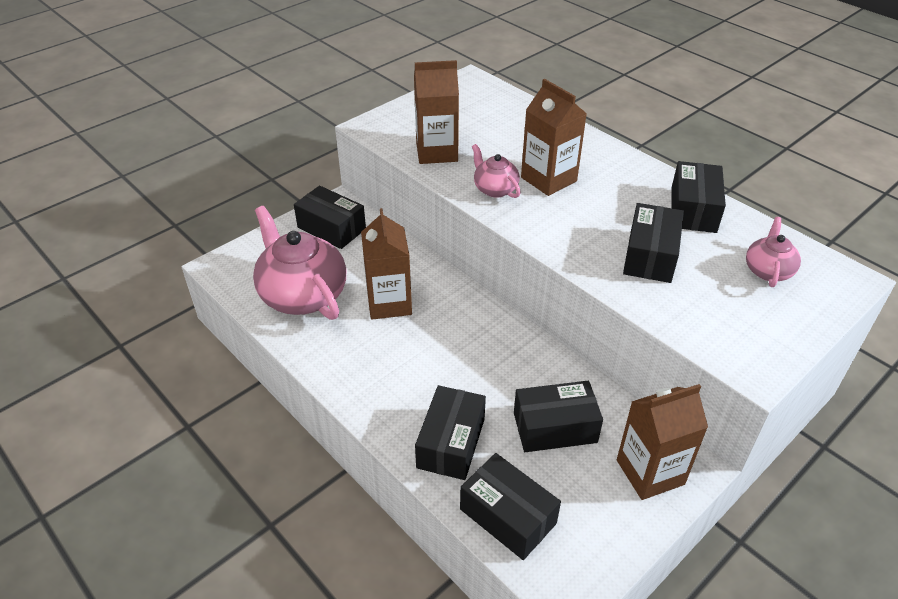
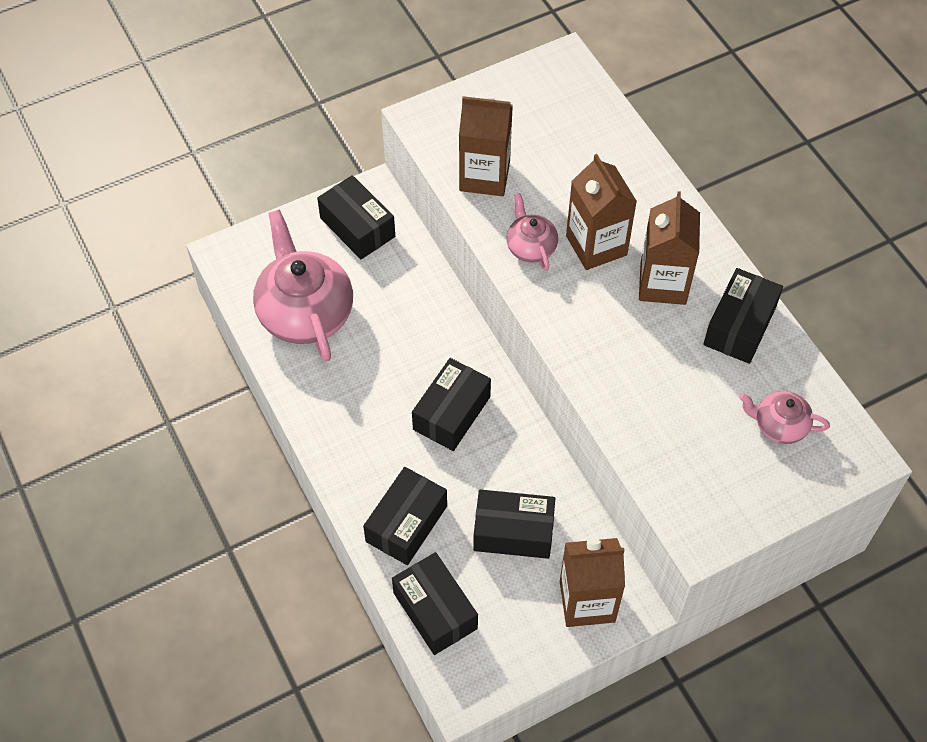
camera: 15 degrees right, 15 degrees up
brown carton [361,208,412,320] -> brown carton moved to [639,191,700,305]
black box [623,203,684,283] -> black box moved to [412,358,491,451]
pink teapot [746,217,801,287] -> pink teapot turned 105 degrees counterclockwise [739,391,830,444]

